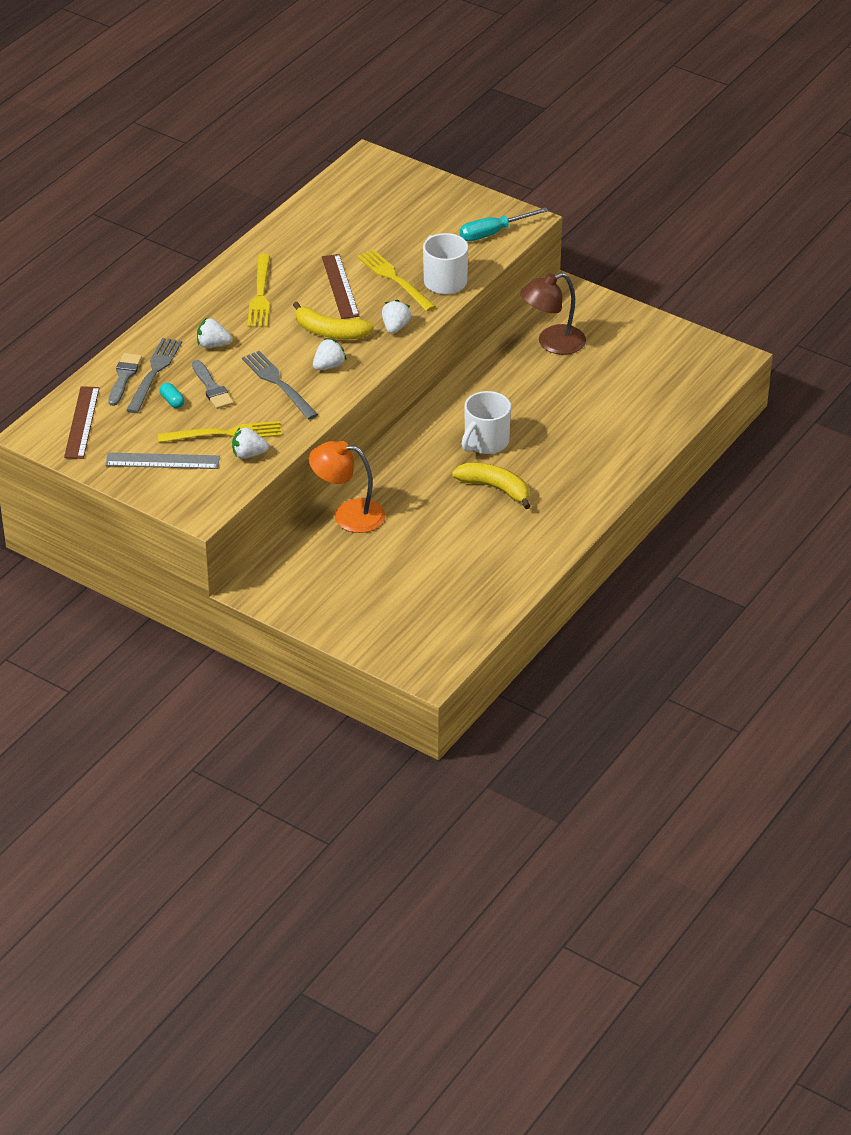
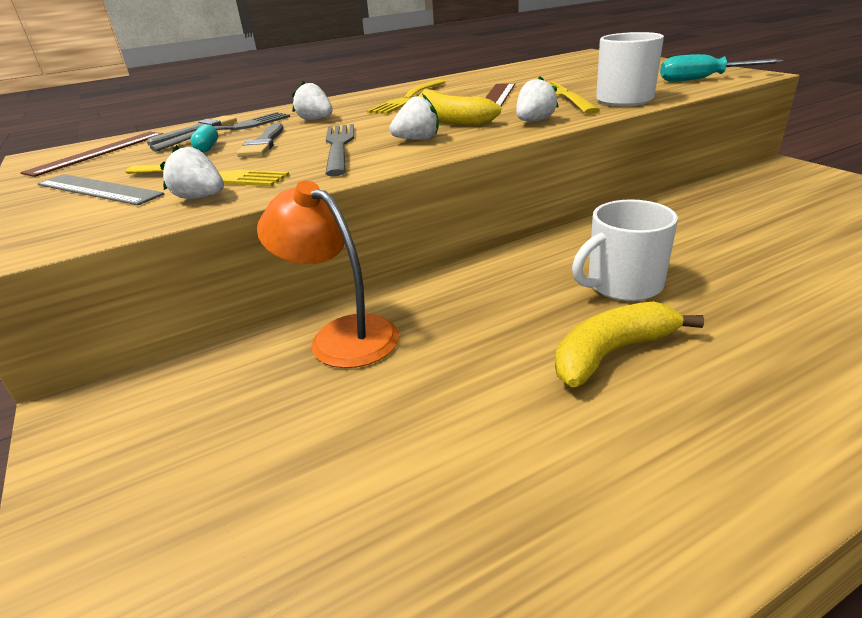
camera: 30 degrees right, 10 degrees down
yellow banana [452,463,531,509] -> yellow banana turned 90 degrees counterclockwise [555,301,704,387]
brown lamp [520,273,586,355] -> none

